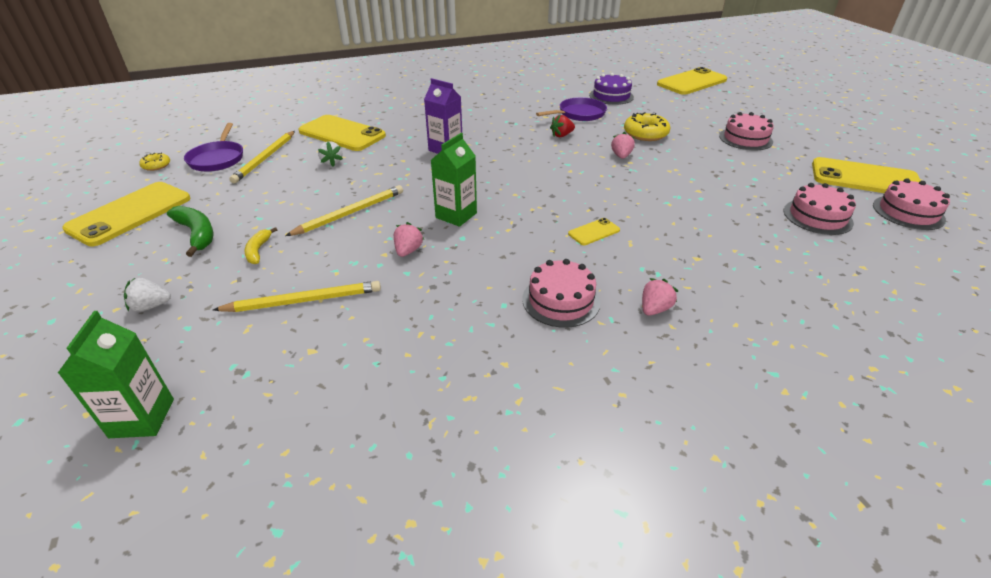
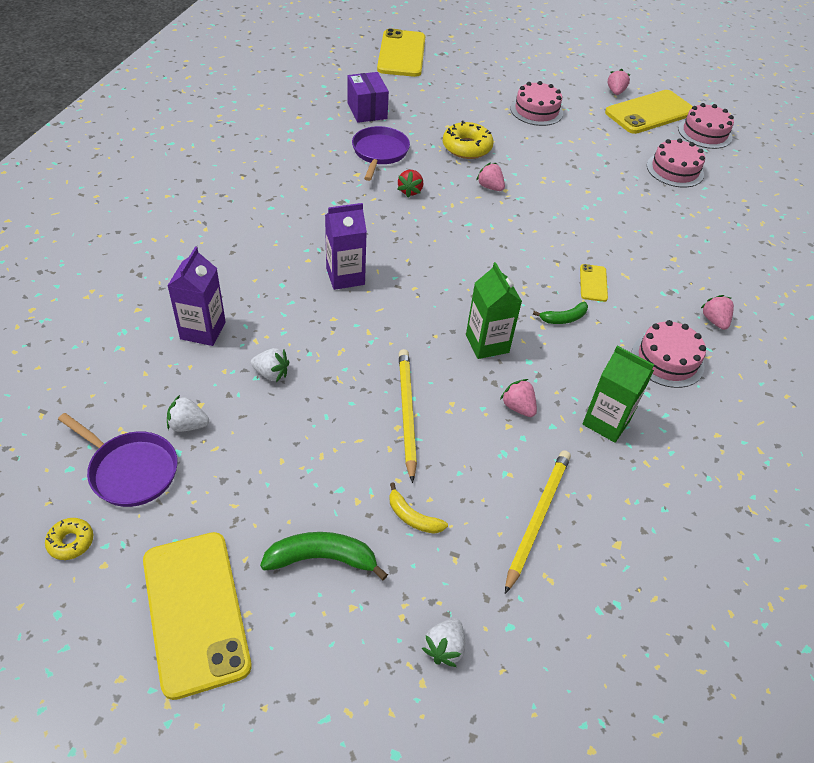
camera: 55 degrees left, 10 degrees up
green carton [58,311,174,438] -> green carton moved to [583,346,654,443]
yellow pencil [229,131,295,183] -> white strawberry [167,395,209,432]
yellow phone [298,115,386,151] -> purple carton [167,247,226,346]
purple cake [589,73,634,105] -> purple box [347,72,389,123]
none -> green banana [533,302,588,324]
none -> pink strawberry [607,69,630,95]

